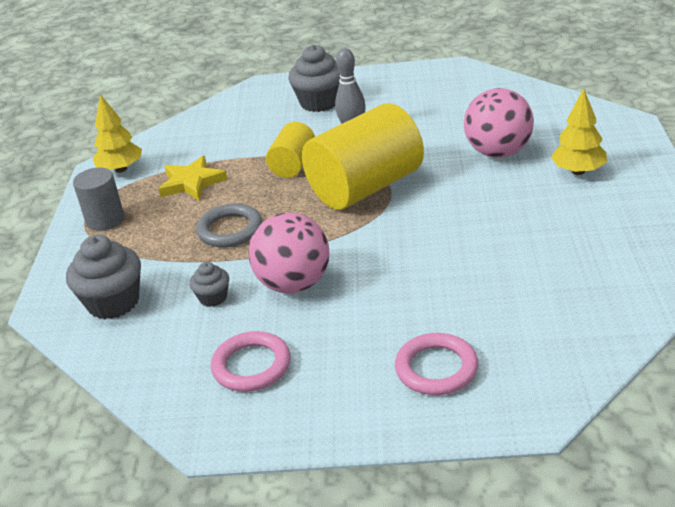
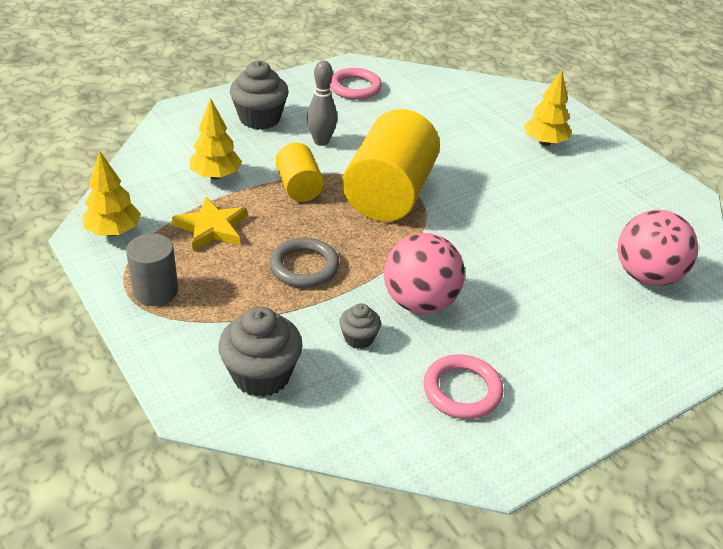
camera: 40 degrees left, 5 degrees up
pink ring [395,333,478,395] -> pink ring moved to [330,68,382,100]
pink ball [464,88,534,158] -> pink ball moved to [618,210,698,286]
none -> yellow tree [190,98,242,179]

